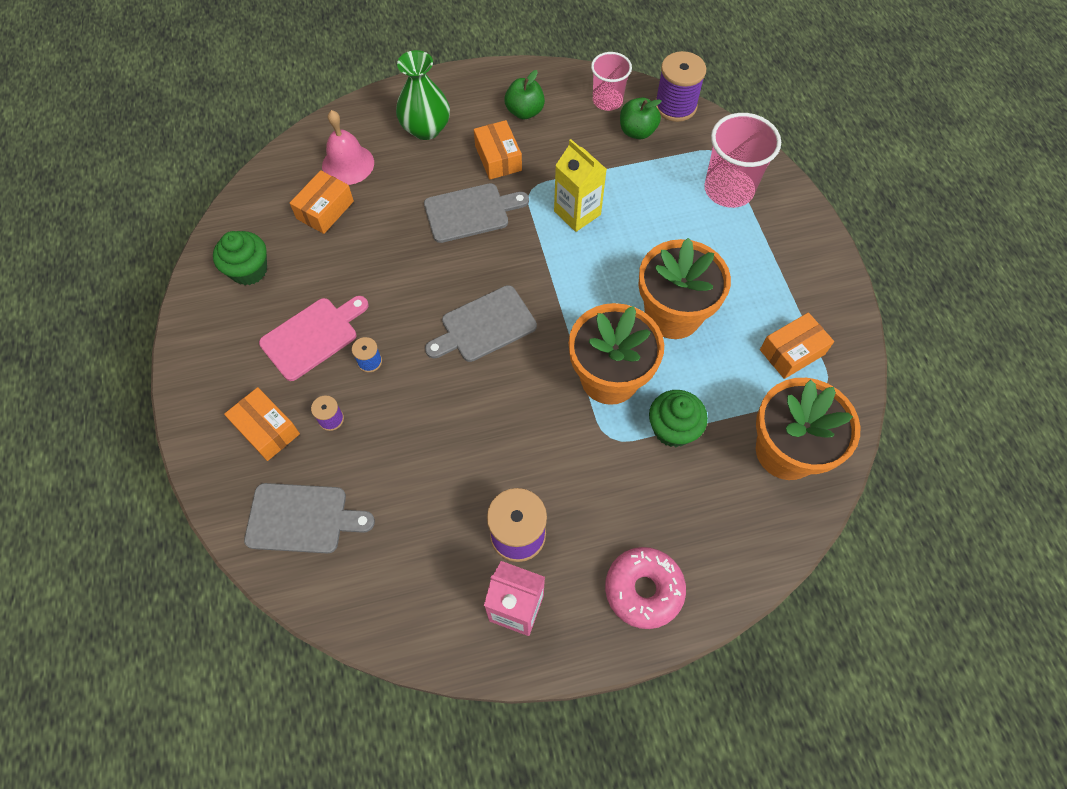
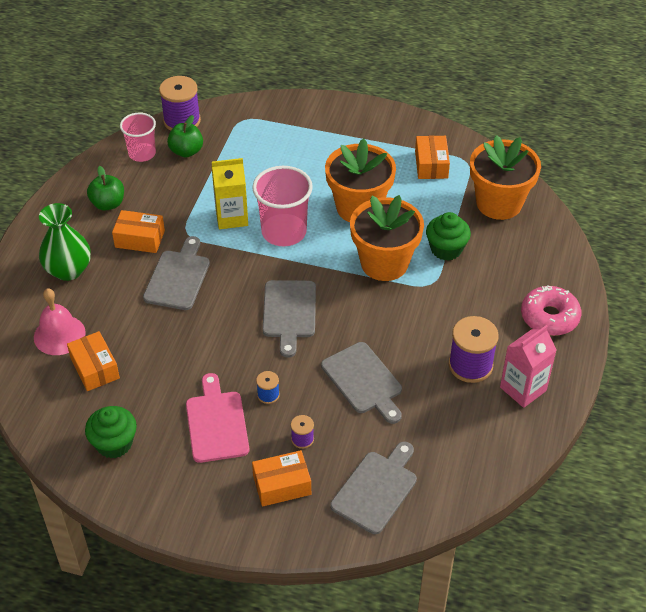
camera: 60 degrees left, 15 degrees down
pink cup [704,113,781,208] -> pink cup moved to [252,166,313,246]
none -> grey cutting board [321,342,402,424]

